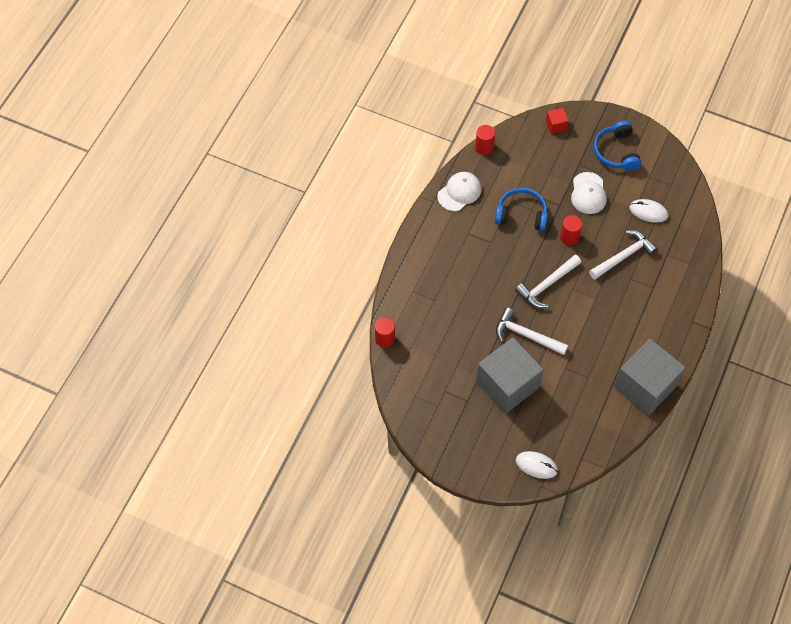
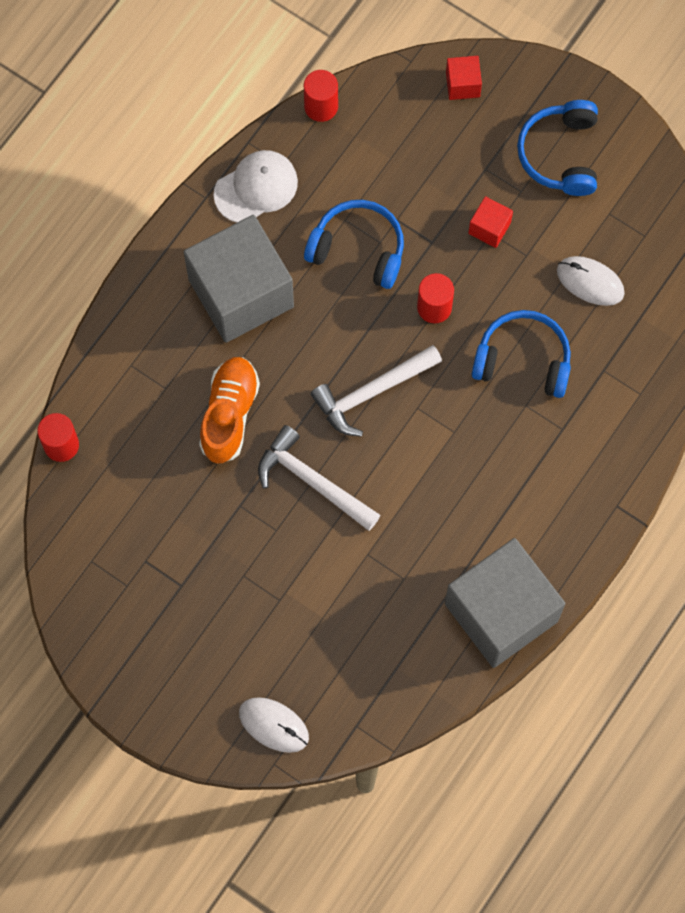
camera: 10 degrees right, 10 degrees up
grey cube [476,337,544,414] -> grey cube moved to [184,215,294,343]
white cap [571,172,607,214] -> red cube [468,196,513,248]
white hammer [589,230,657,279] -> blue headphones [472,310,571,398]
none -> orange shoe [199,357,260,464]

